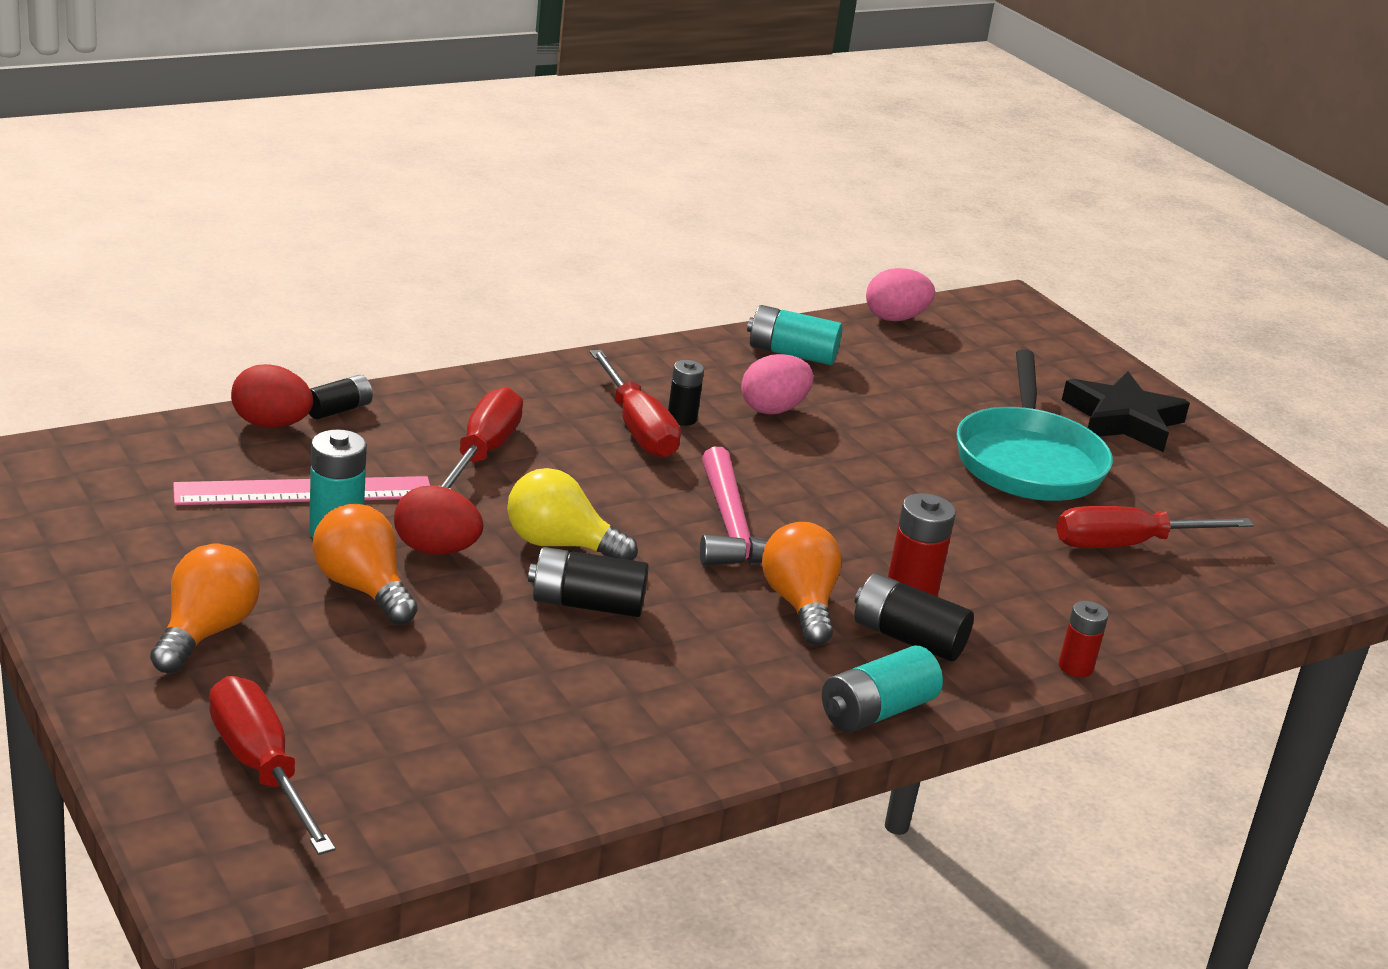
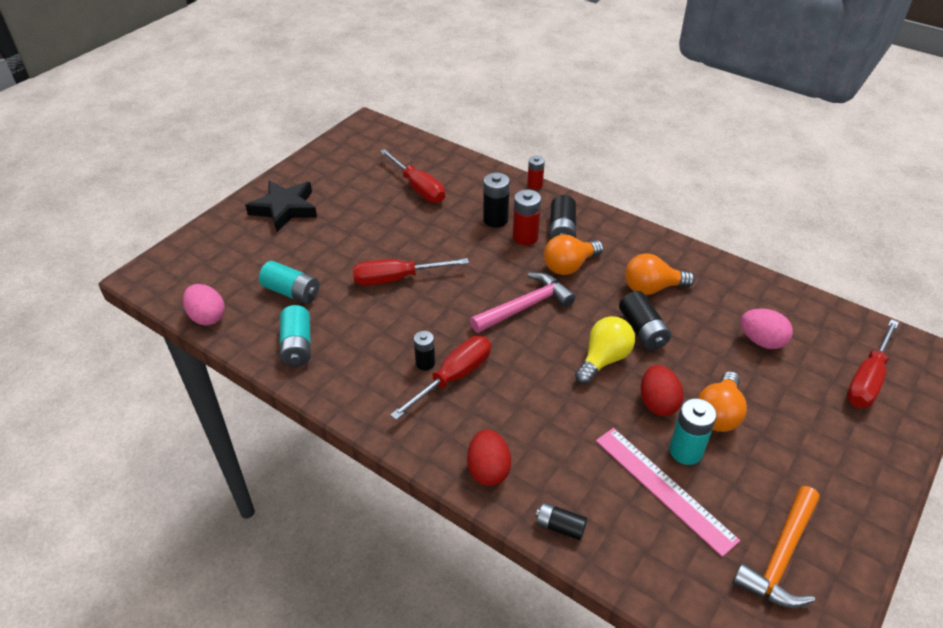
camera: 110 degrees left, 15 degrees up
orange light bulb [150,544,260,673] -> orange light bulb moved to [625,253,695,295]
red egg [231,364,313,428] -> red egg moved to [467,429,511,486]
red screwdriver [441,387,523,489] -> red screwdriver moved to [353,258,469,286]
yellow light bulb [507,468,638,560] -> yellow light bulb turned 135 degrees counterclockwise [575,316,635,384]
pink egg [741,354,813,414] -> pink egg moved to [741,309,793,349]
turquoise battery [822,645,943,732] -> turquoise battery moved to [259,261,319,304]
turquoise pan [956,349,1113,501] -> none
none -> black battery [483,173,510,228]
none -> orange hammer [732,486,820,608]

